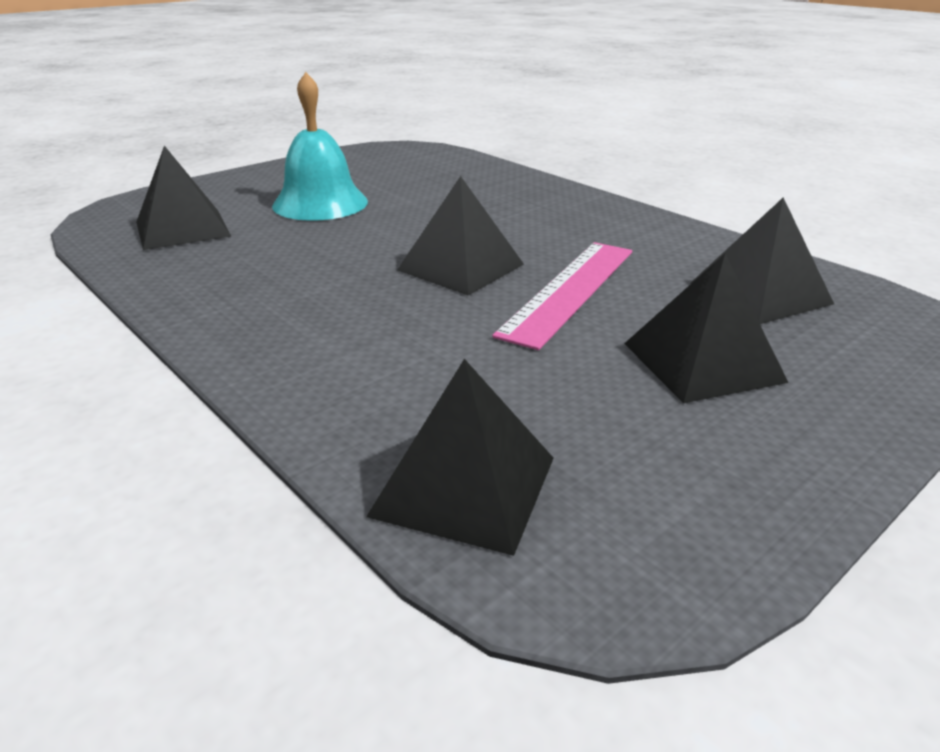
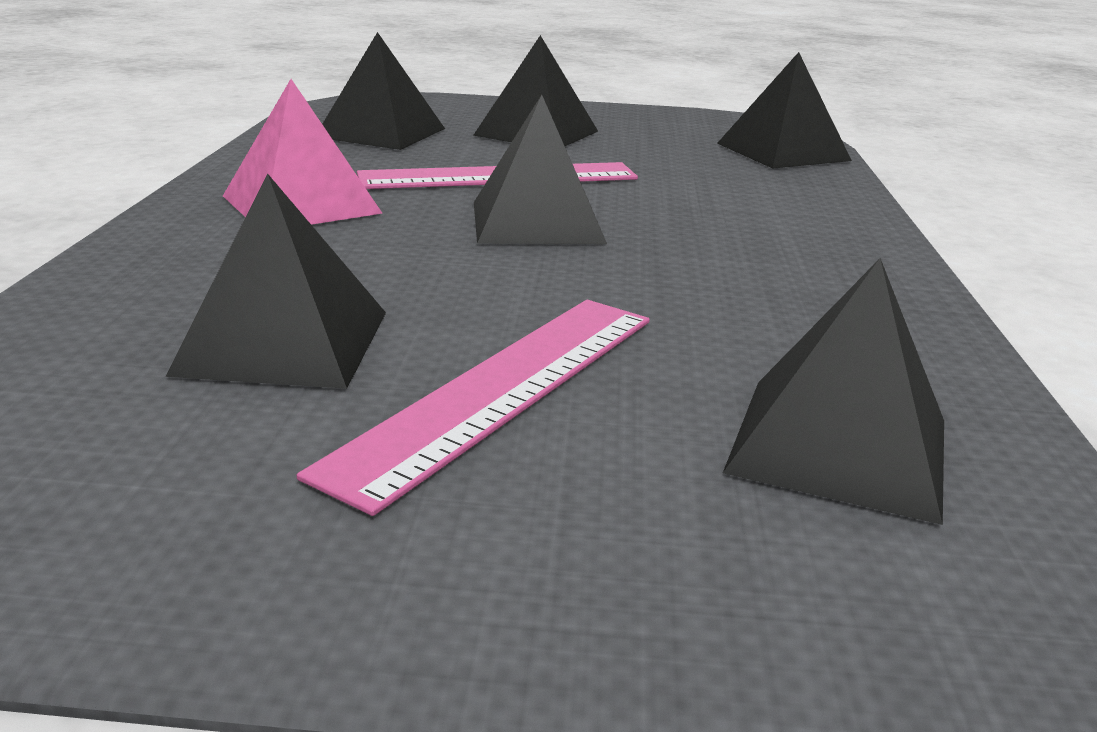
camera: 135 degrees left, 5 degrees down
turquoise bell [272,72,368,221] -> pink ruler [297,300,650,516]
none -> black pyramid [165,173,386,389]
none -> pink pyramid [223,79,383,225]

